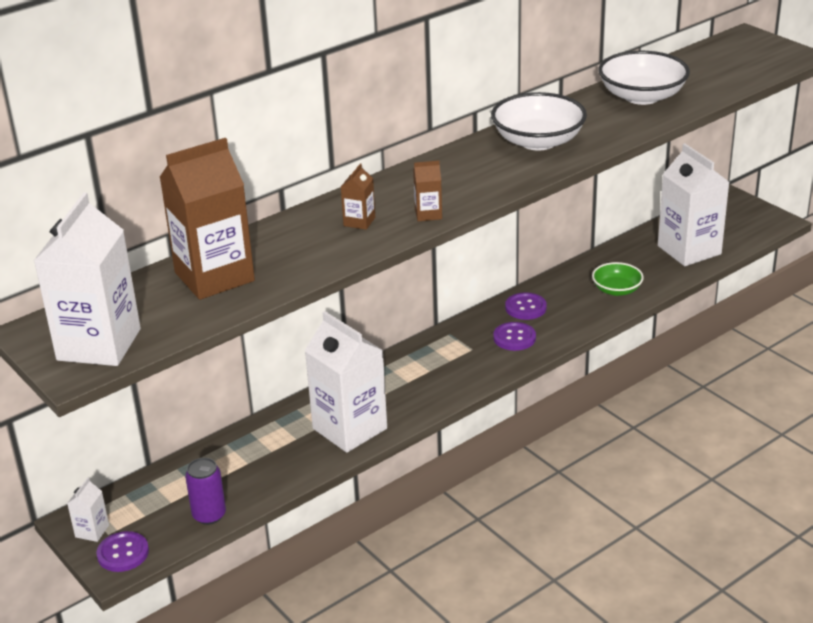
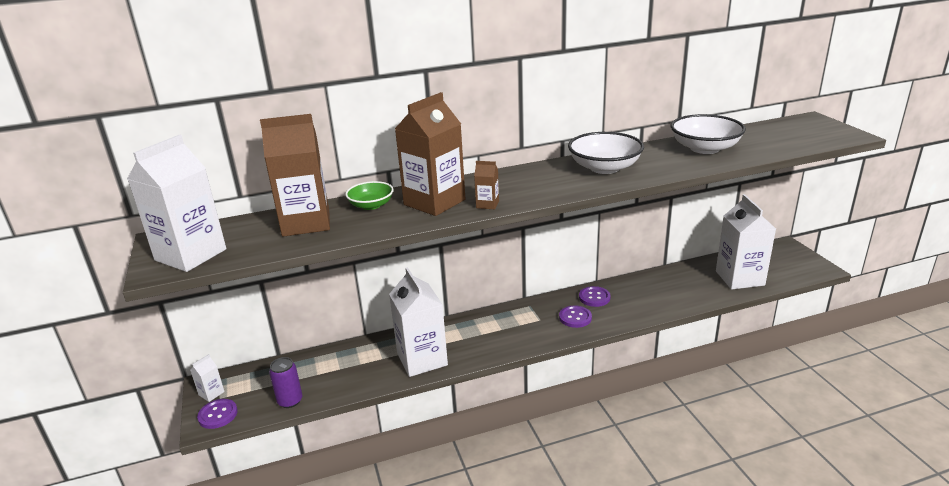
camera: 20 degrees right, 5 degrees down
brown carton [341,163,375,230] -> brown carton [395,92,465,216], size x2.32
green bowl [592,262,644,296] -> green bowl moved to [345,181,394,210]

